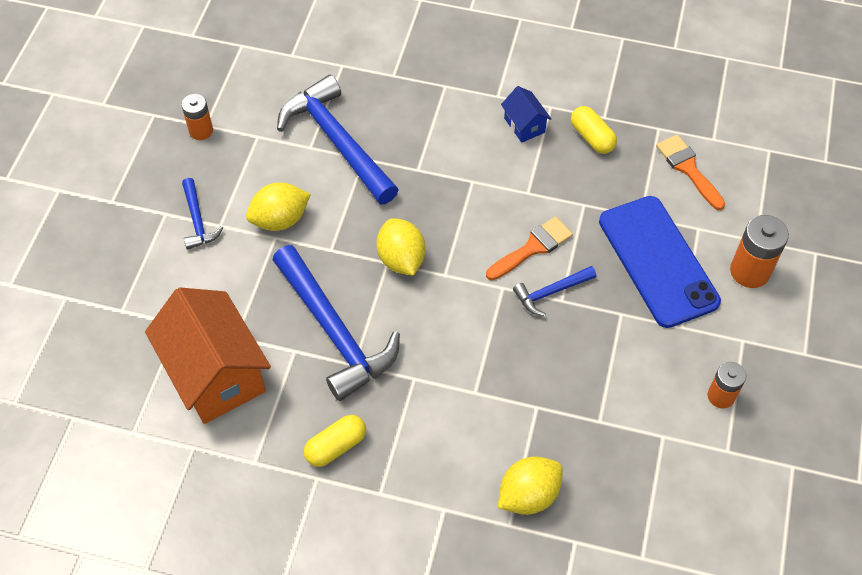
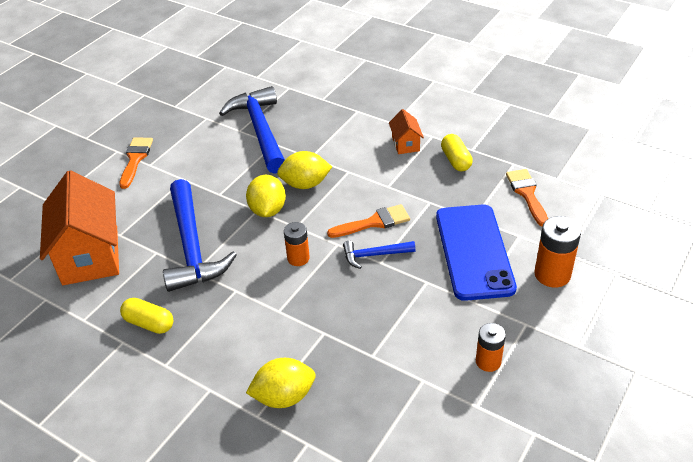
camera: 20 degrees right, 15 degrees down
orange battery [181,94,213,140] -> orange battery moved to [284,222,310,266]
blue hammer [182,178,223,250] -> orange brush [119,137,153,189]
yellow lemon [246,182,311,231] -> yellow lemon moved to [277,151,332,189]
yellow capsule [304,415,366,467] -> yellow capsule turned 45 degrees clockwise [120,298,174,334]
blue house [501,86,551,143] -> orange house [389,109,424,154]

